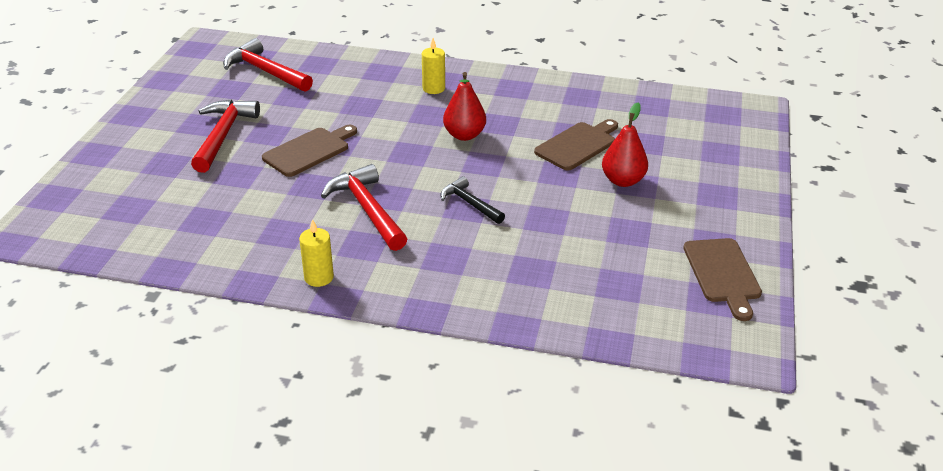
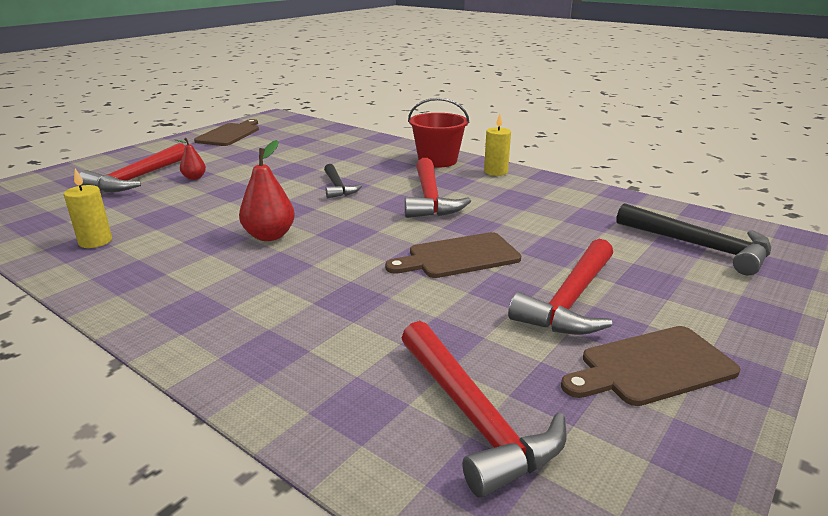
camera: 155 degrees left, 10 degrees down
yellow candle [422,38,445,94] -> yellow candle moved to [64,169,112,248]
brown cutting board [534,119,618,170] -> brown cutting board moved to [561,326,740,406]
red pear [602,103,648,187] -> red pear [176,138,206,180], size x0.57
none -> red hammer [79,143,185,192]
none -> red bucket [408,98,469,168]
none -> black hammer [616,203,771,275]

